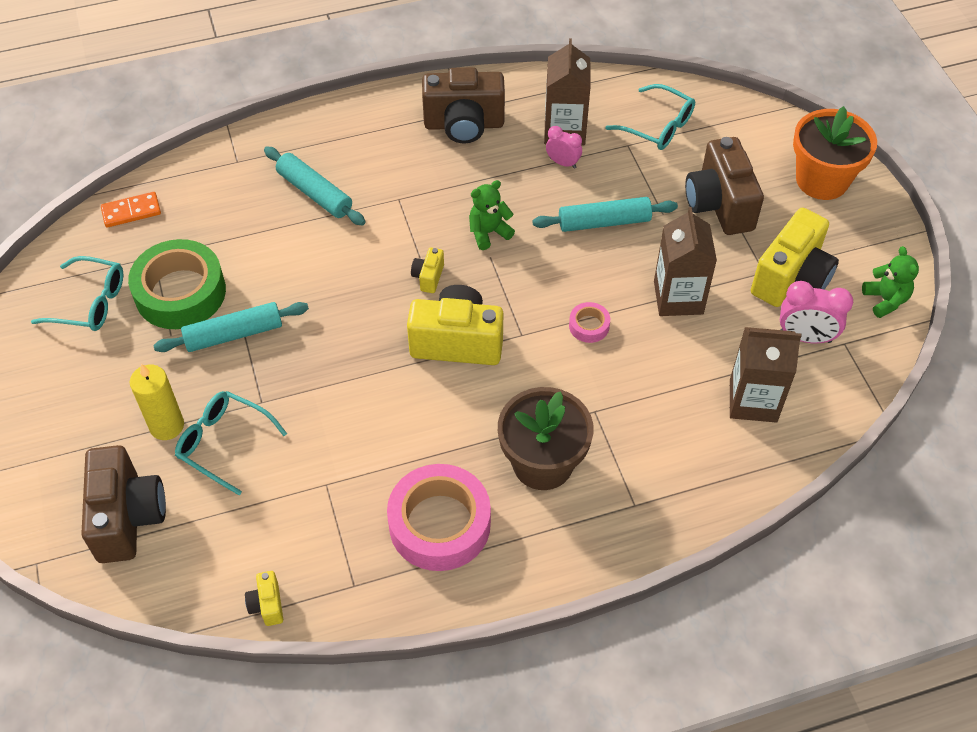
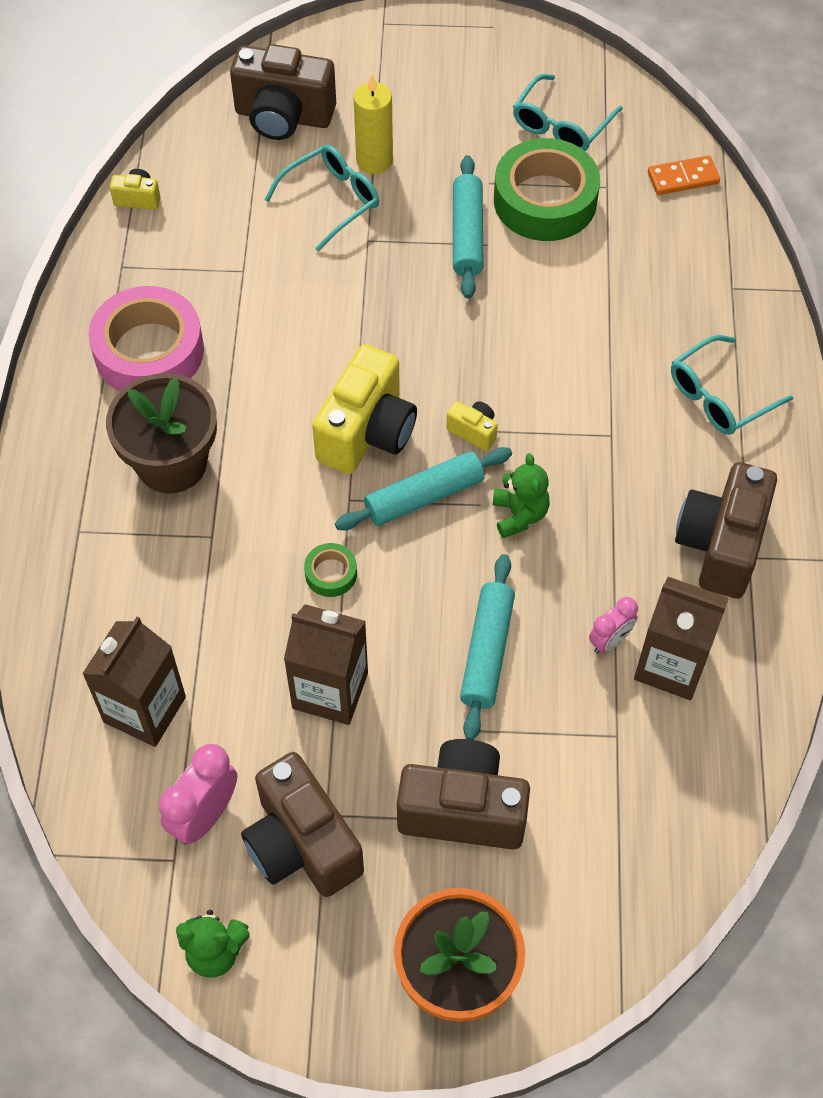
camera: 110 degrees right, 5 degrees up
orange domino [101,192,161,227] -> orange domino turned 75 degrees clockwise [648,155,720,195]
turquoise rolling pin [264,146,365,225] -> turquoise rolling pin moved to [335,447,512,530]
pink tape [569,302,610,343] -> green tape [304,543,357,597]
turquoise glasses [605,84,695,150] -> turquoise glasses moved to [671,335,793,435]
yellow camera [751,208,839,307] -> brown camera [241,752,364,897]

